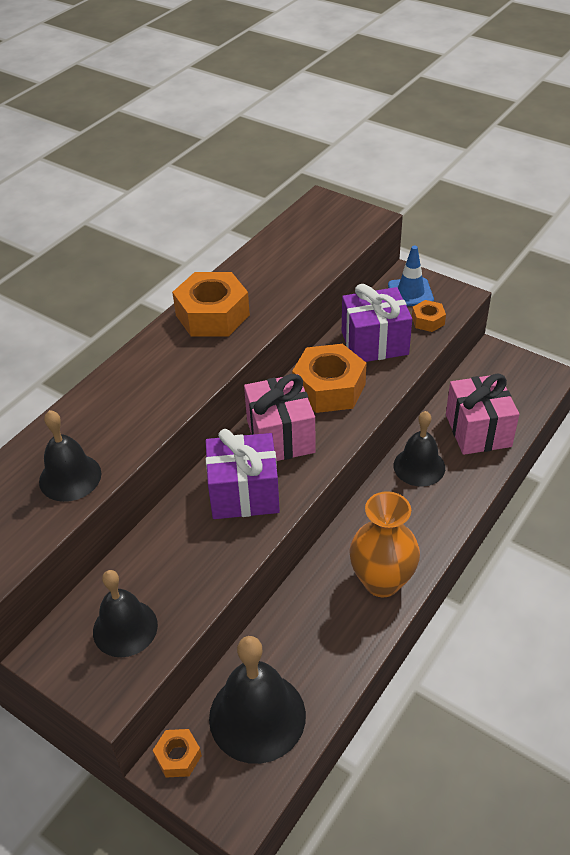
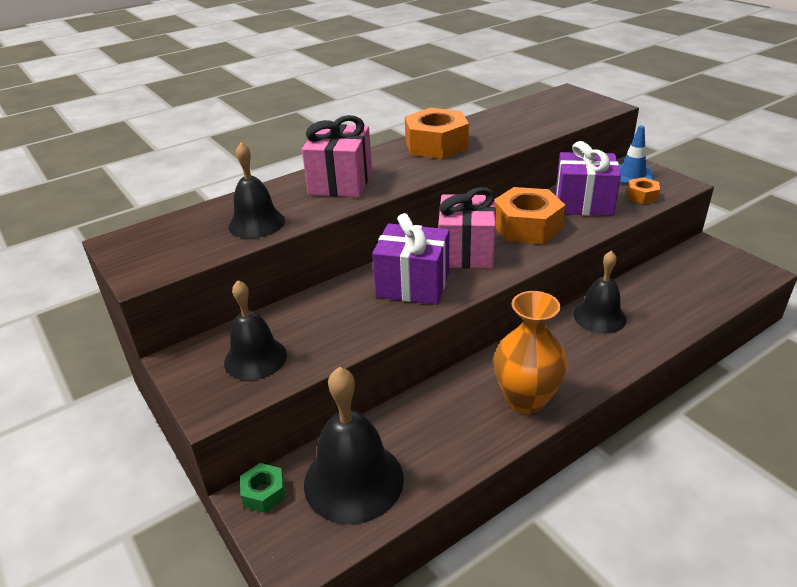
camera: 20 degrees right, 10 degrees down
orange nut [153,729,202,777] -> green nut [240,463,286,513]
pink gift [446,374,519,455] -> pink gift moved to [302,115,372,197]

